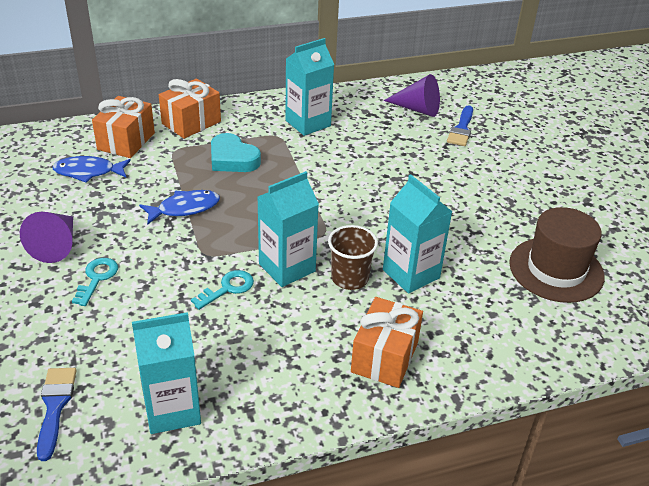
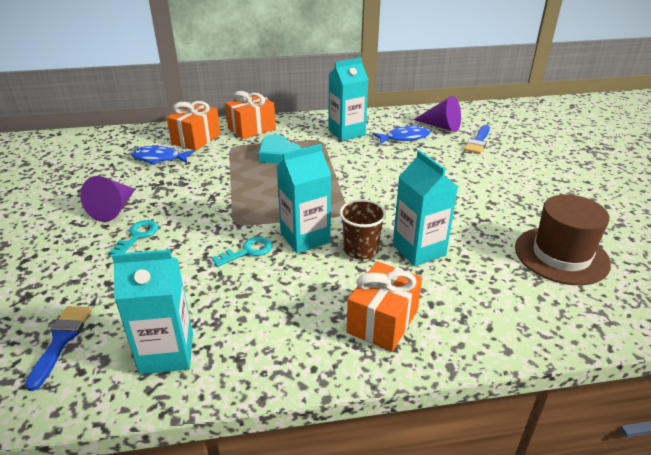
camera: 10 degrees right, 5 degrees down
blue fish [139,190,220,225] -> blue fish moved to [372,126,431,144]

